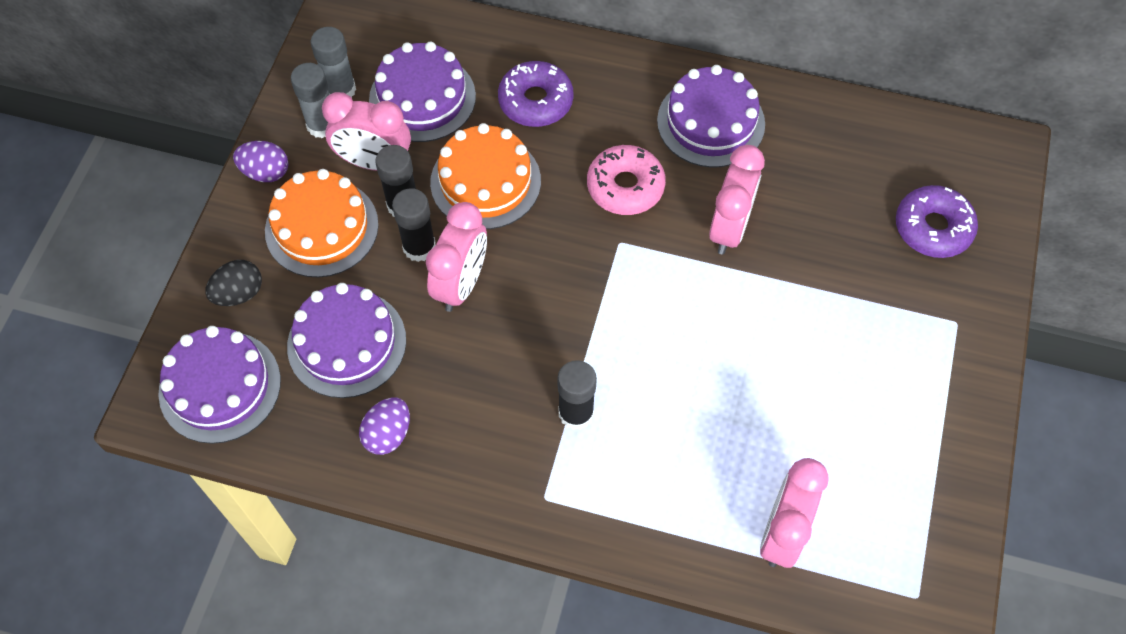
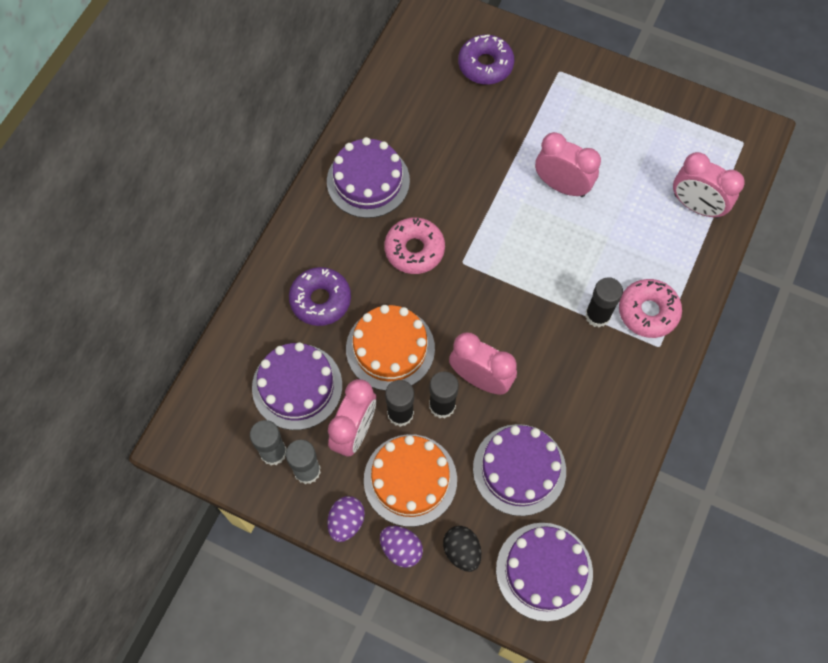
camera: 80 degrees left, 5 degrees up
purple egg [359,397,410,455] -> purple egg moved to [380,526,423,568]
pink clock [709,145,765,255] -> pink clock moved to [535,132,601,197]
none -> pink donut [619,279,682,338]

